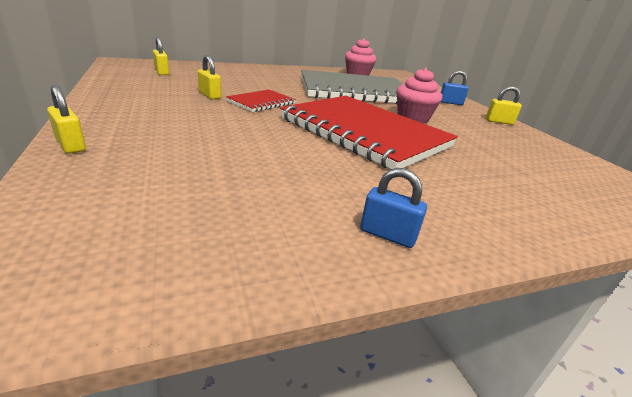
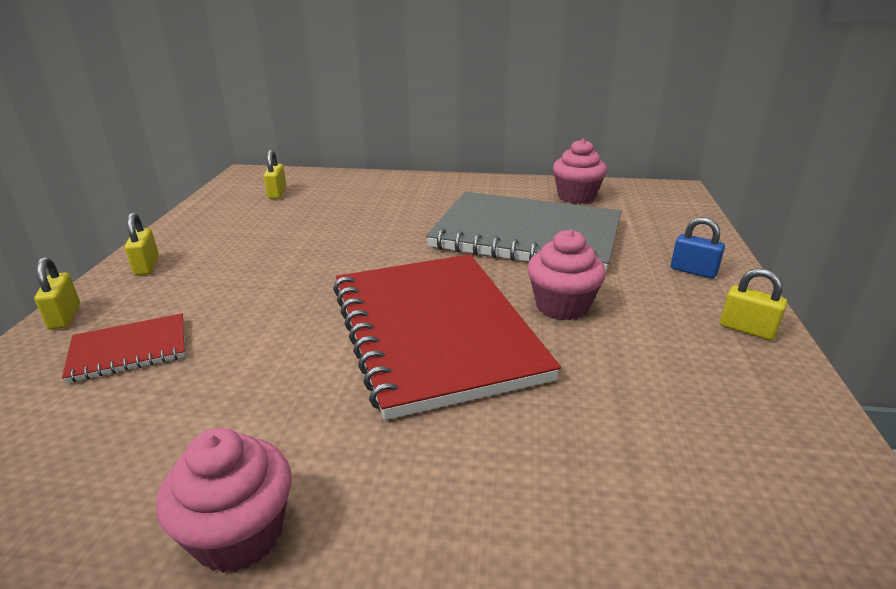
camera: 30 degrees right, 0 degrees up
yellow padlock [198,55,221,99] -> yellow padlock moved to [125,213,159,275]
red notebook [226,90,296,112] -> red notebook moved to [62,313,185,383]
blue padlock [360,168,427,248] -> pink cupcake [156,428,291,573]

